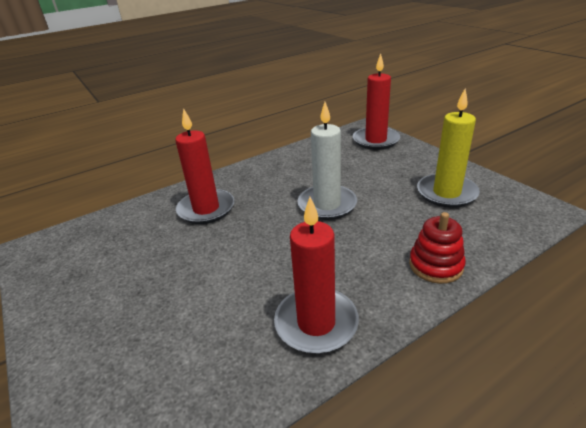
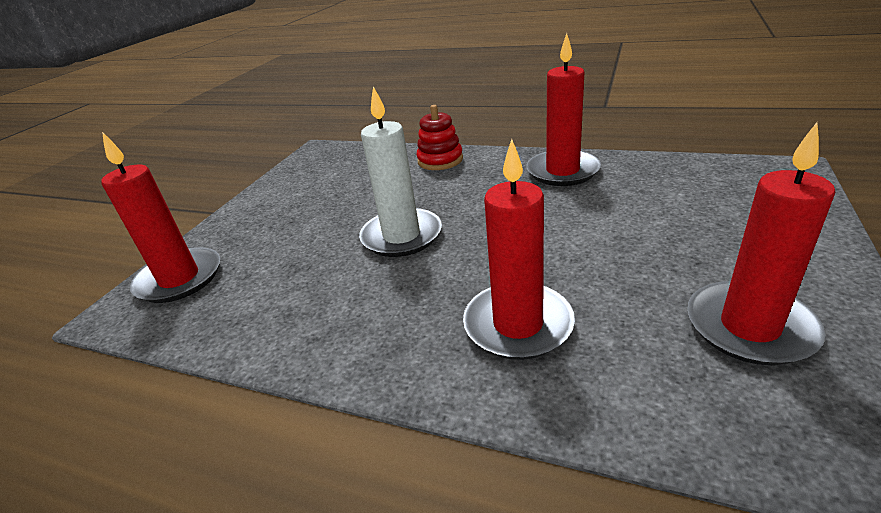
camera: 125 degrees left, 0 degrees up
yellow candle [417,89,480,208] -> none
none -> red candle [687,122,835,365]

